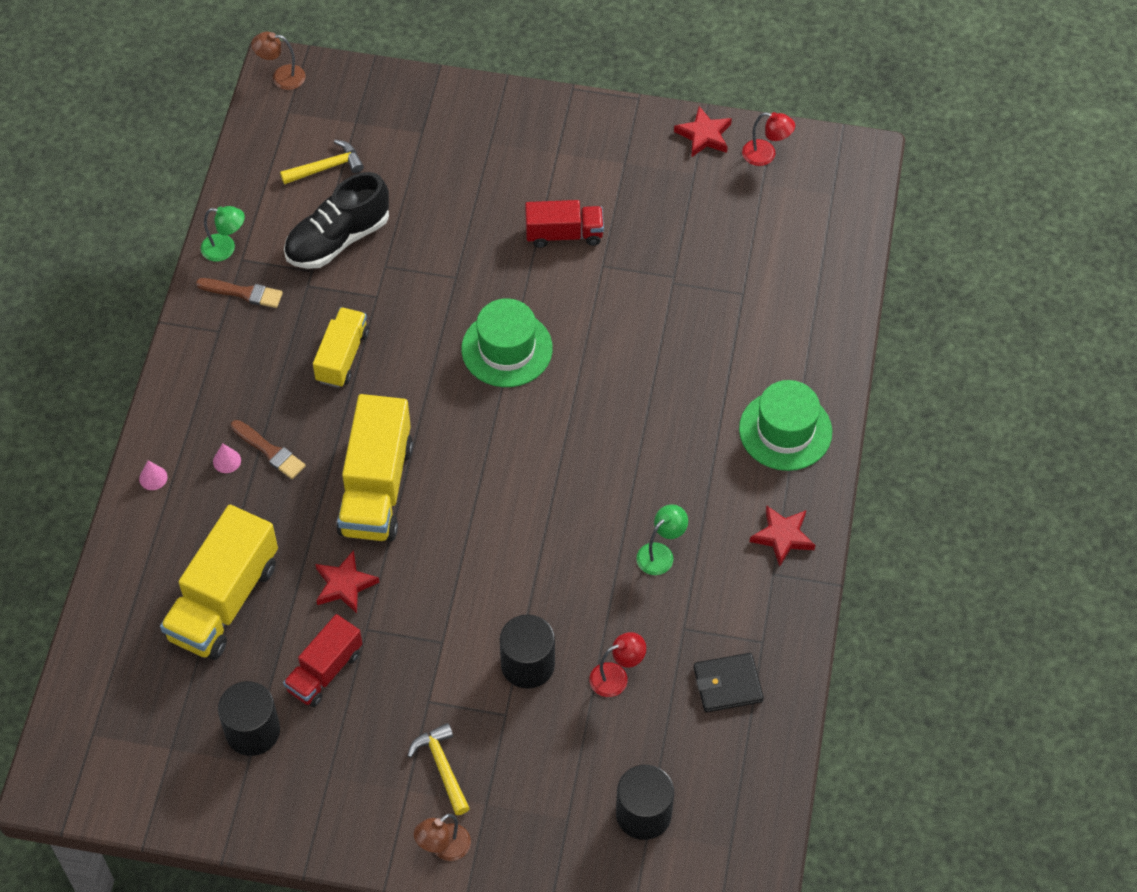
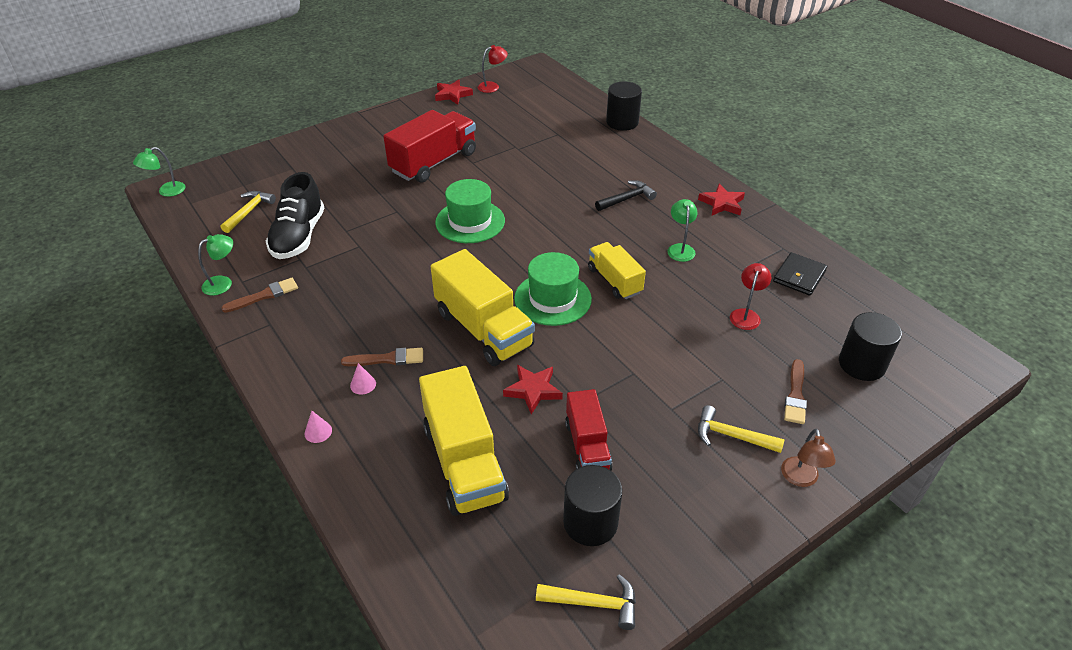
camera: 45 degrees left, 15 degrees down
brown lamp [251,32,305,90] -> green lamp [133,147,186,197]
yellow truck [313,307,369,388] -> yellow truck moved to [588,242,646,299]
black cylinder [500,614,555,689] -> black cylinder moved to [606,82,642,131]
red truck [525,200,604,248] -> red truck [383,110,476,183], size x1.66
green hat [739,380,832,471] -> green hat moved to [514,252,592,326]
none -> yellow hammer [536,574,636,630]
none -> black hammer [595,180,657,211]
none -> brown brush [784,359,807,424]

